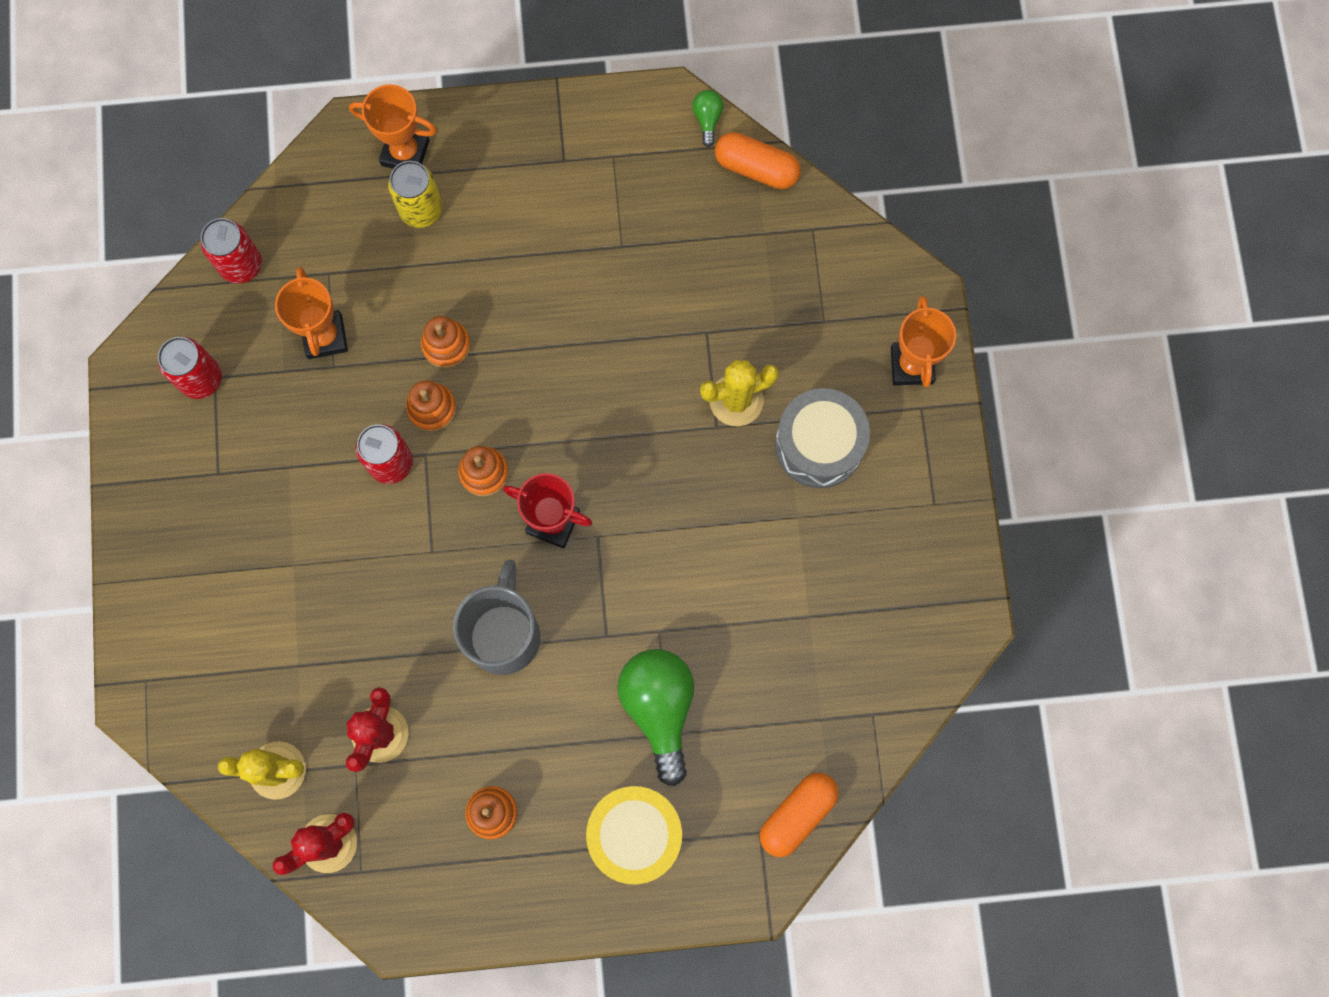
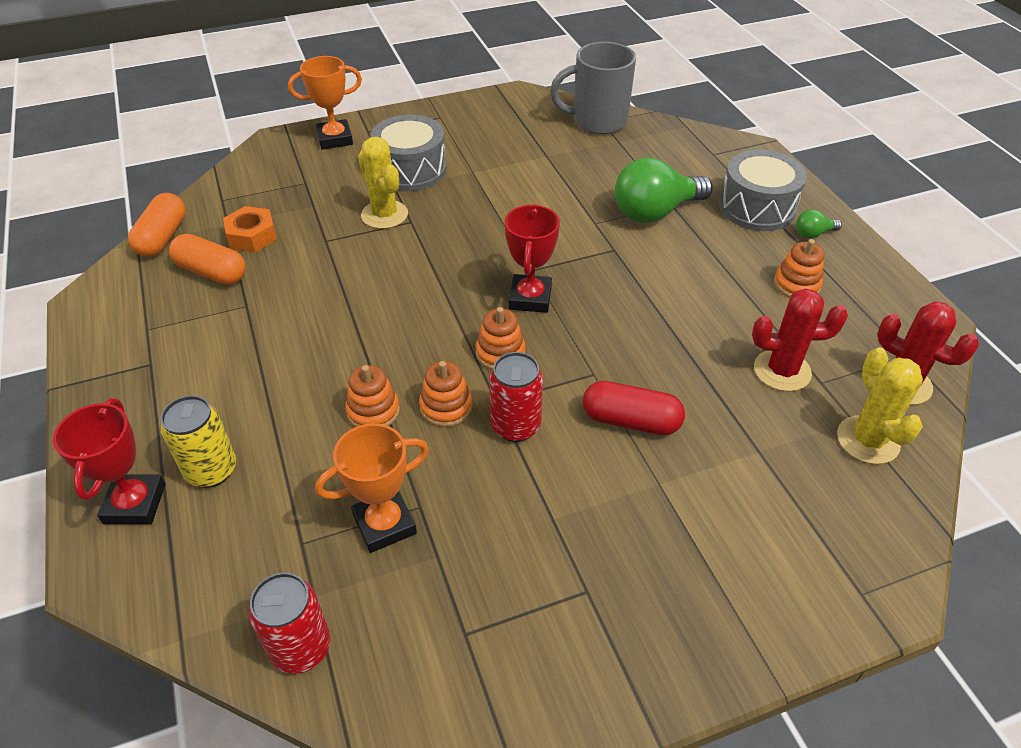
camera: 105 degrees left, 30 degrees down
red can [158,337,222,399] -> none
orange trophy [349,84,437,169] -> red trophy [53,398,166,525]
grey mug [453,560,540,675] -> grey mug moved to [550,42,636,134]
yellow drum [586,786,682,884] -> grey drum [719,150,807,231]
green light bulb [692,90,723,147] -> green light bulb moved to [796,209,842,238]
orange capsule [760,773,839,857] -> orange capsule moved to [169,234,246,285]
none -> orange nut [223,206,277,252]
none -> red capsule [583,381,685,435]

